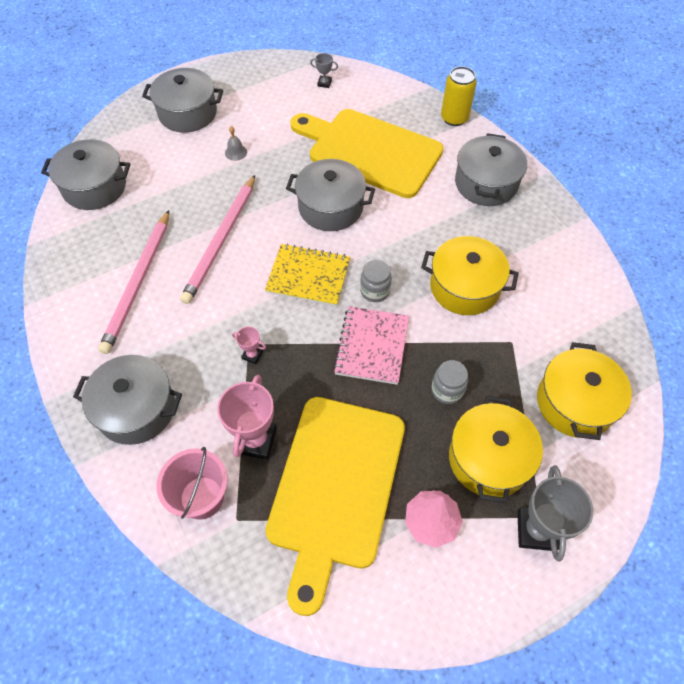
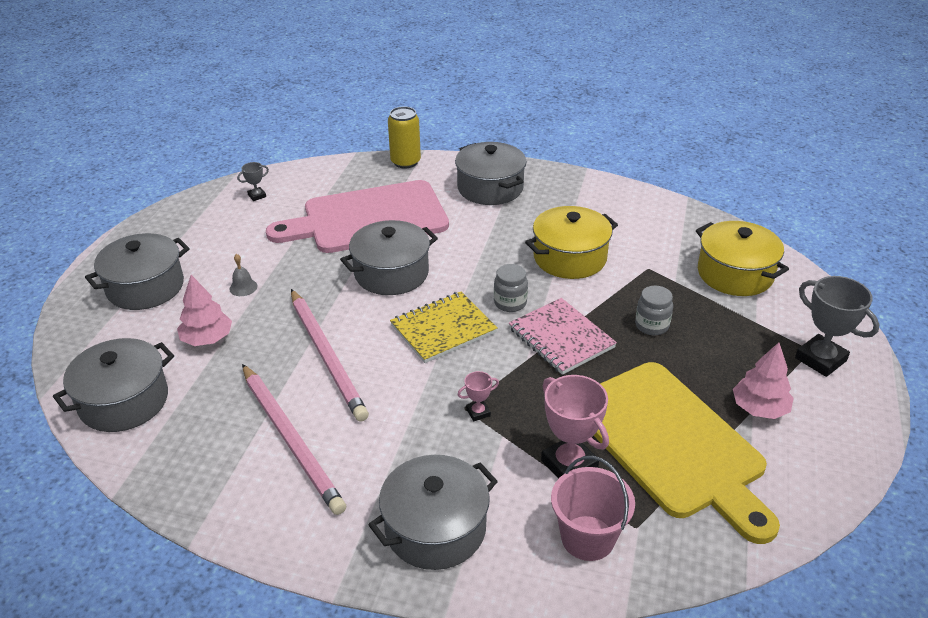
camera: 45 degrees left, 20 degrees down
yellow cutting board [290,109,443,198] -> pink cutting board [266,180,449,253]
yellow pot [449,396,543,503] -> none
none -> pink tree [177,275,232,346]

